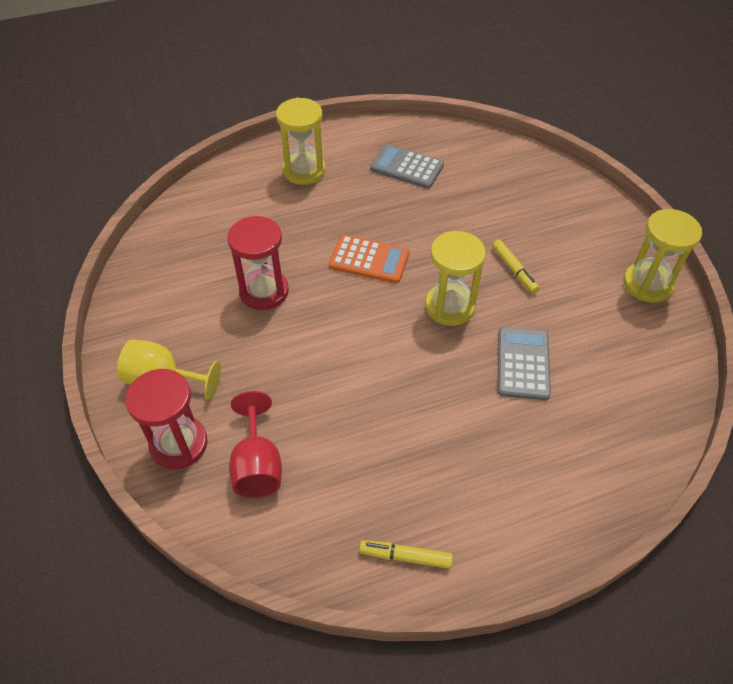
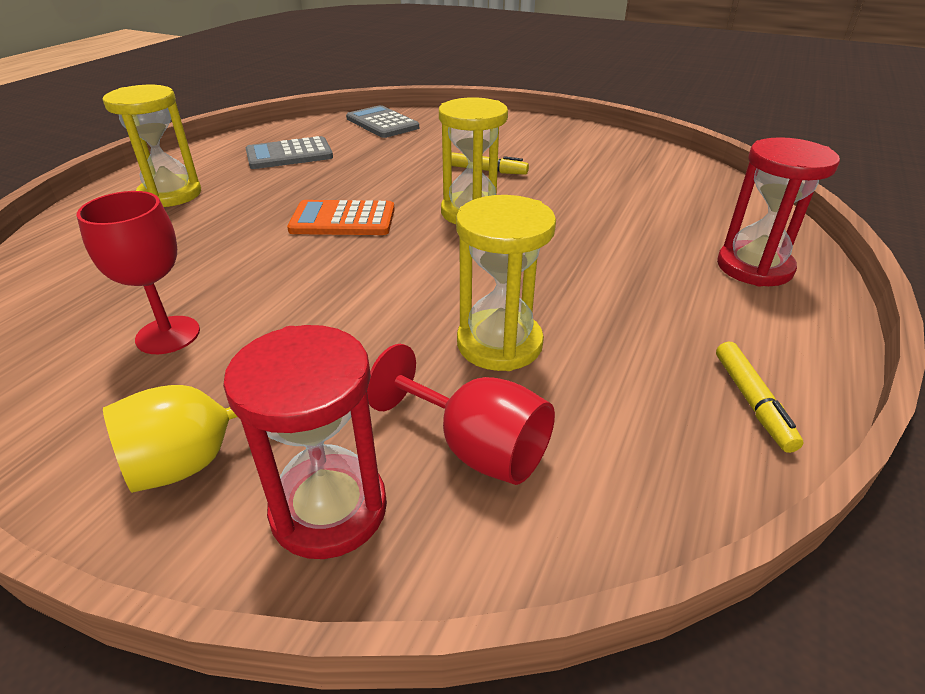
camera: 45 degrees left, 15 degrees down
red hourglass [227,216,289,310] -> red hourglass moved to [717,137,840,287]
orange calculator [329,235,410,284] -> orange calculator turned 150 degrees counterclockwise [287,200,395,235]
yellow marker [359,540,453,569] -> yellow marker turned 60 degrees counterclockwise [716,342,803,453]
grey calculator [498,327,551,401] -> grey calculator moved to [346,105,419,138]
yellow hourglass [623,209,702,303] -> yellow hourglass moved to [456,195,556,371]
none -> red goblet [77,191,200,354]

